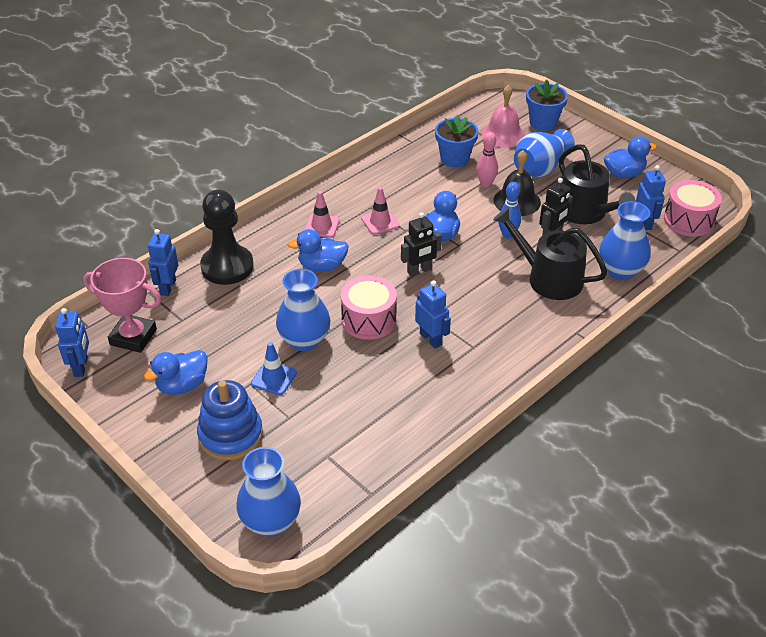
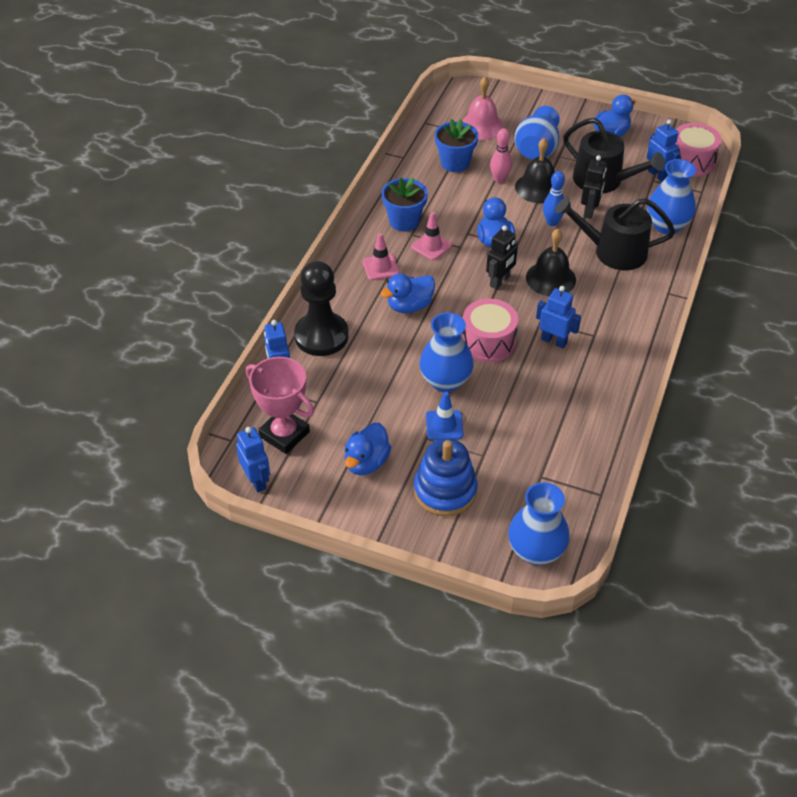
camera: 25 degrees left, 5 degrees up
pink trophy [83,258,162,353] -> pink trophy turned 45 degrees clockwise [246,357,314,454]
blue flower pot [526,80,568,131] -> blue flower pot moved to [382,177,428,232]
none -> black bell [526,229,576,296]

